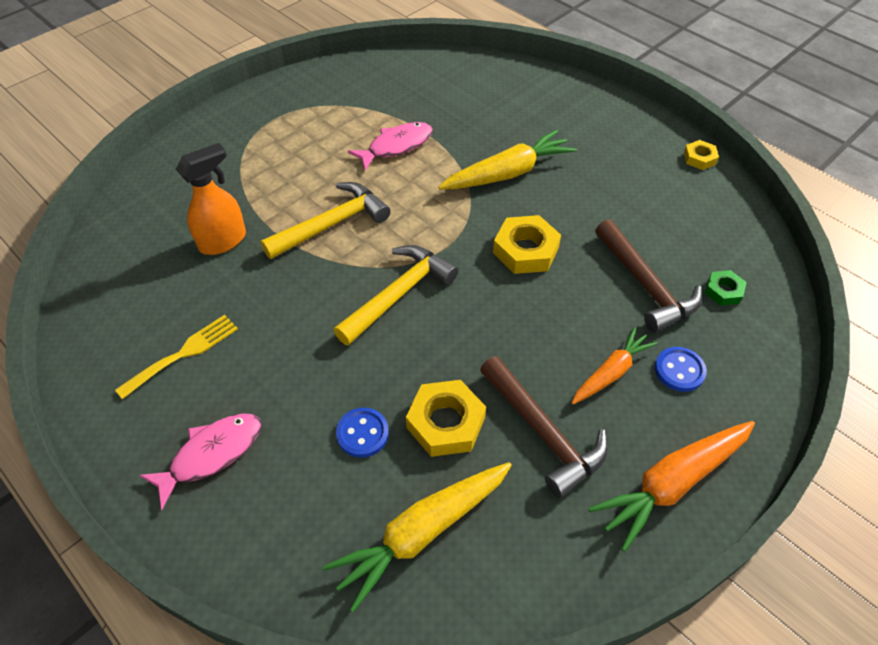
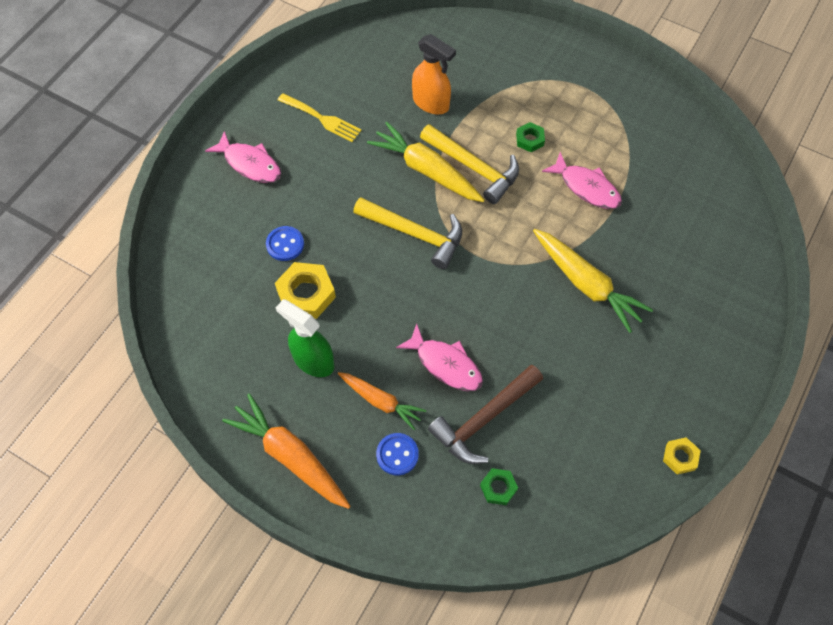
camera: 75 degrees right, 10 degrees up
yellow carrot [323,462,512,612] -> yellow carrot moved to [367,122,485,202]
brown hammer [480,356,608,498] -> green spray bottle [276,299,335,377]
yellow nut [493,215,561,274] -> none
none -> pink fish [396,324,483,391]
none -> green nut [516,122,545,152]

